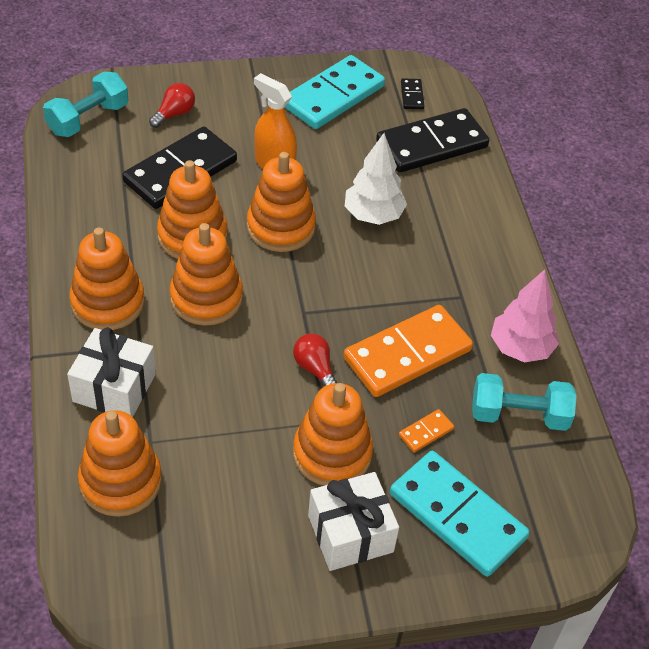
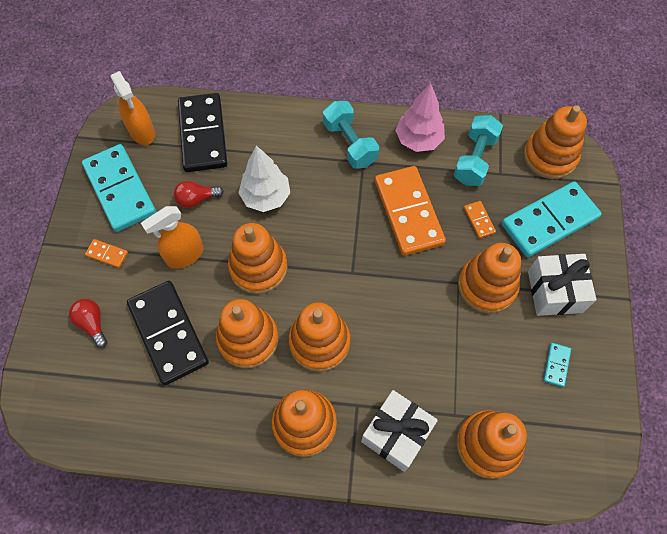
camera: 70 degrees left, 15 degrees up
turquoise dumbbell [43,72,128,137] -> turquoise dumbbell moved to [323,101,379,169]
red light bulb [293,333,337,386] -> red light bulb moved to [174,181,224,208]
black domino [401,79,424,109] -> orange spray bottle [110,71,155,145]
none -> orange domino [85,239,128,268]
none -> orange stacking toy [524,105,587,179]
none -> turquoise domino [543,343,571,387]

